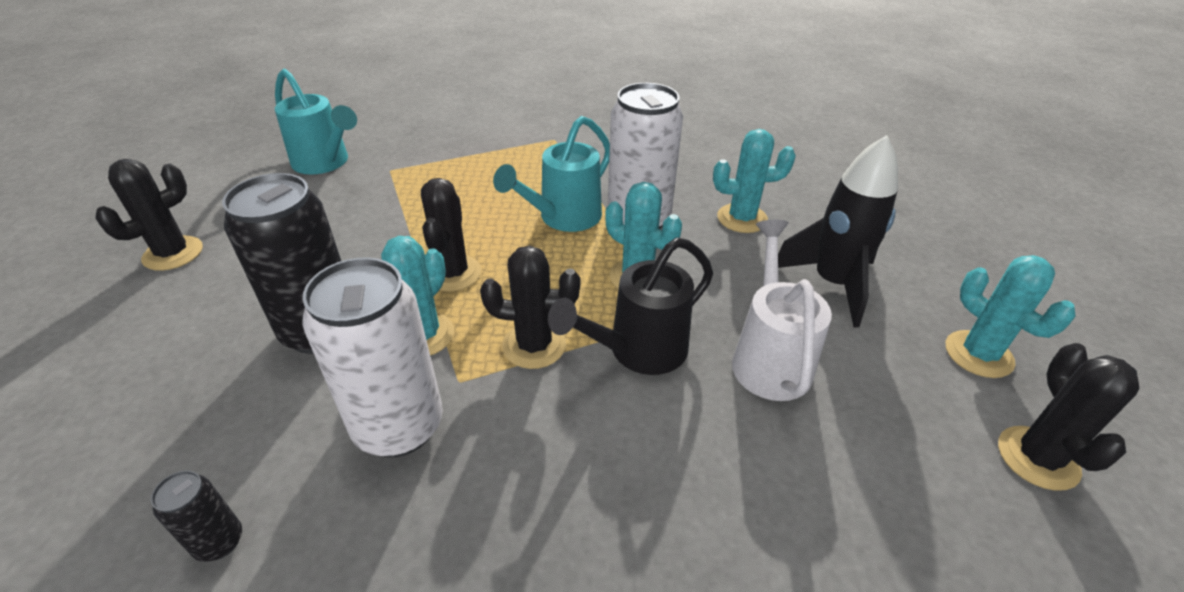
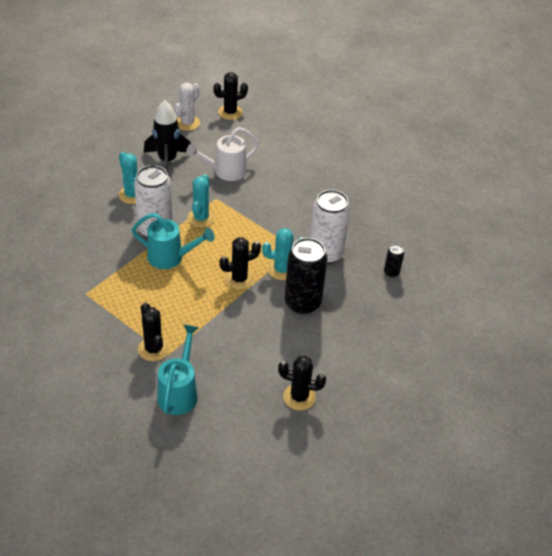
camera: 120 degrees left, 5 degrees up
black cactus [480,245,580,369] -> black cactus moved to [138,302,170,361]
black watering can [548,237,713,375] -> none
turquoise cactus [946,255,1076,378] -> white cactus [174,83,200,131]

